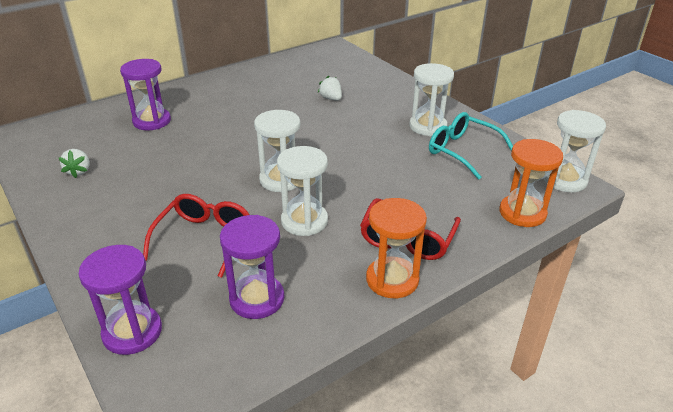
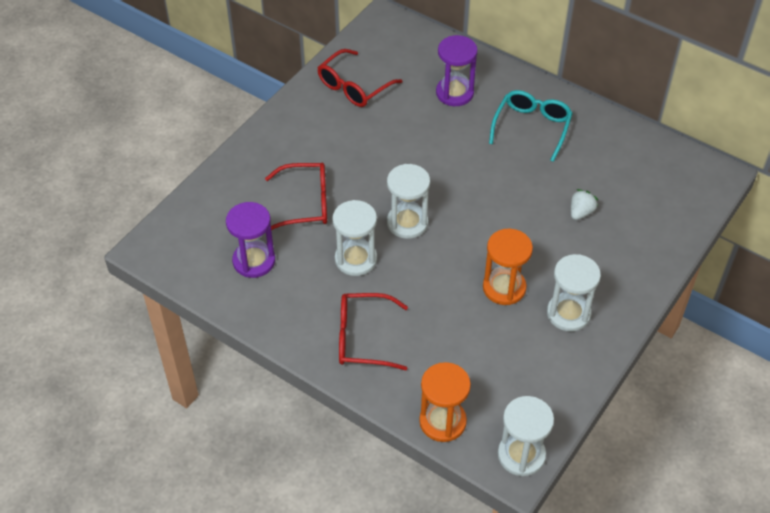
camera: 70 degrees right, 15 degrees up
white strawberry [59,149,89,178] -> red glasses [317,49,402,107]
purple hourglass [79,245,162,355] -> none
orange hourglass [366,198,427,298] -> orange hourglass moved to [483,229,533,305]
turquoise glasses [429,112,513,180] -> turquoise glasses moved to [489,90,573,162]

